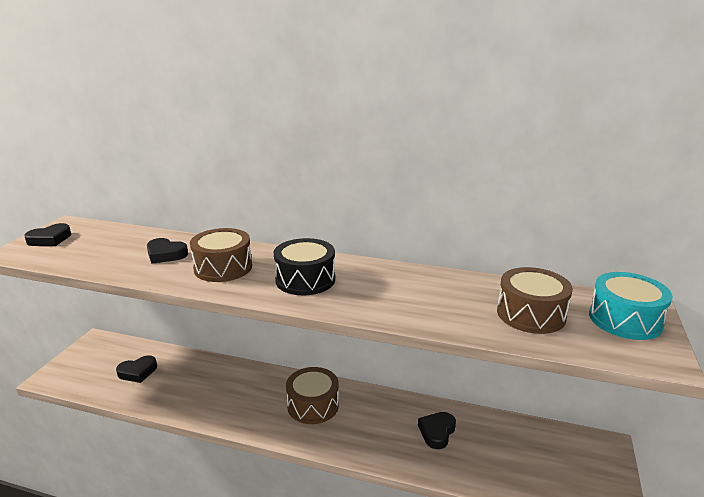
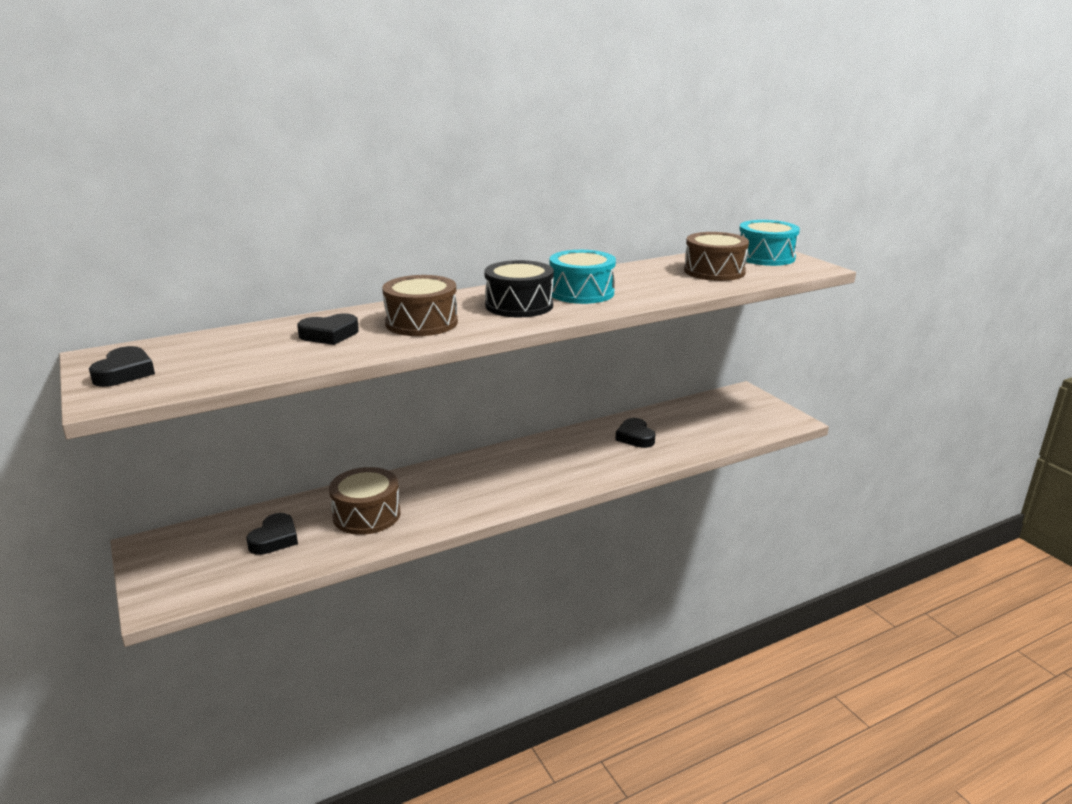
camera: 45 degrees left, 0 degrees up
brown drum [286,367,339,424] -> brown drum moved to [329,467,401,535]
none -> turquoise drum [549,250,616,304]

